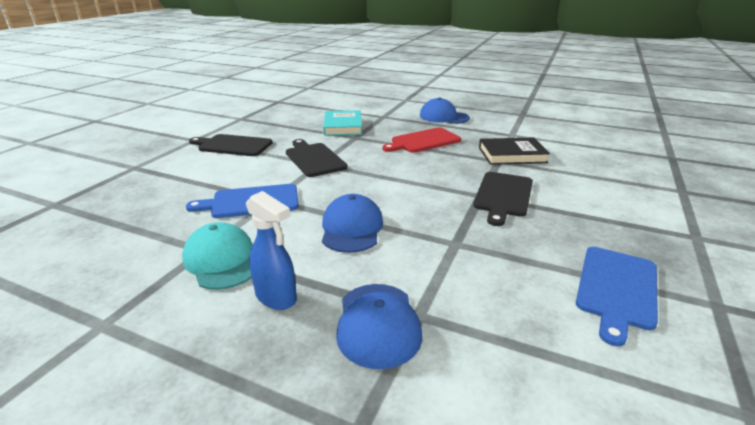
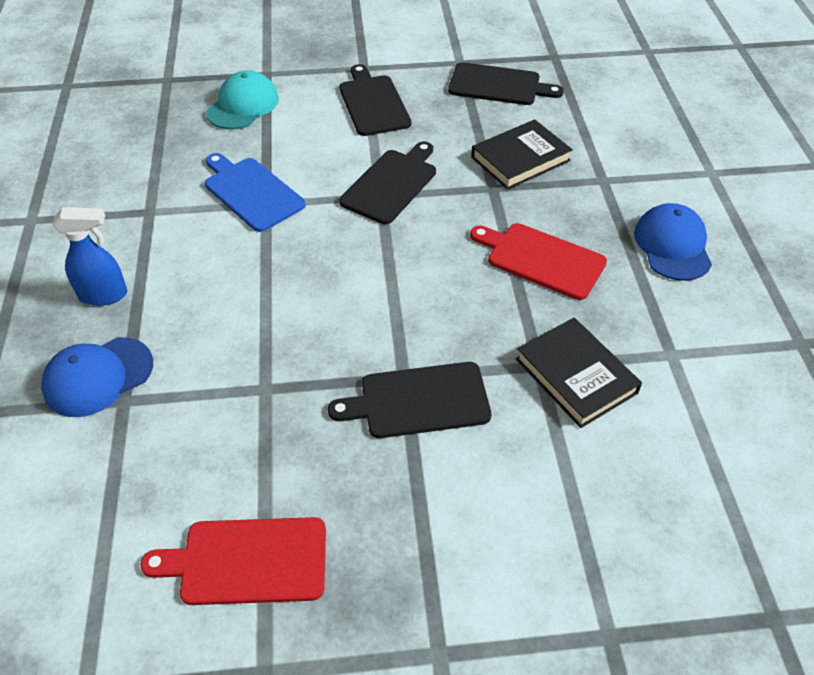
camera: 60 degrees right, 20 degrees up
turquoise cap [182,222,253,290] -> turquoise cap moved to [206,70,279,129]
blue spray bottle [246,191,297,310] -> blue spray bottle turned 105 degrees counterclockwise [52,207,127,306]
blue cap [322,194,383,253] -> none
turquoise book [323,110,362,136] -> black book [471,119,573,190]
blue cutting board [576,247,658,347] -> red cutting board [141,517,326,605]
none -> black cutting board [448,62,564,105]

